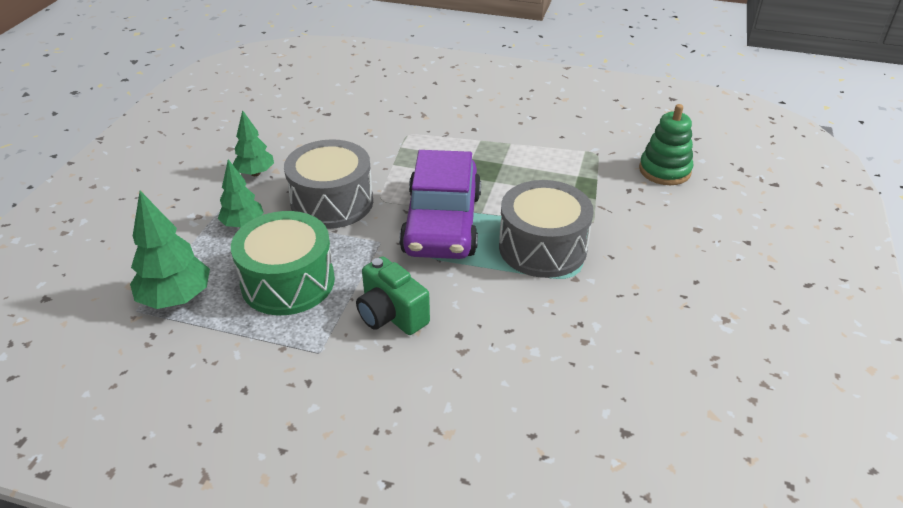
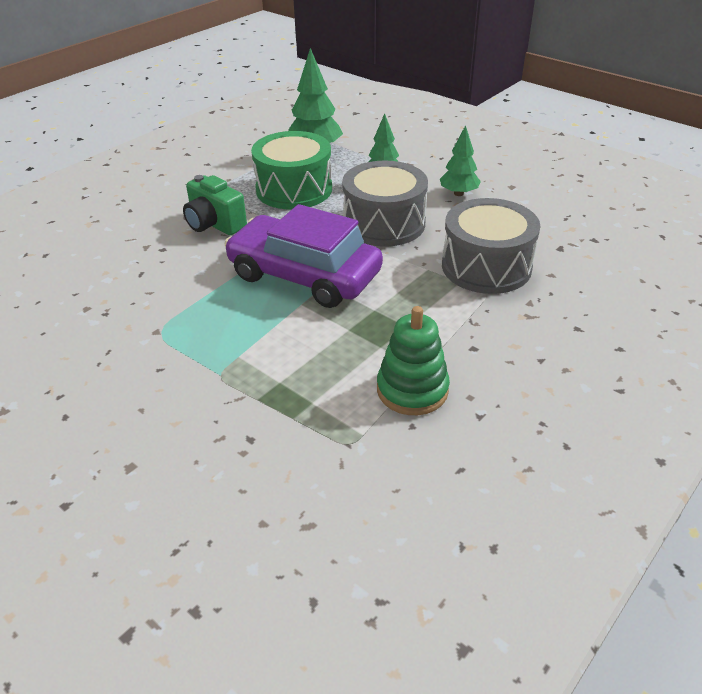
camera: 115 degrees right, 0 degrees up
green camera [356,256,430,335] -> green camera turned 120 degrees counterclockwise [183,175,247,235]
grey drum [499,180,594,278] -> grey drum moved to [442,198,540,294]
green stacking toy [639,104,693,185] -> green stacking toy moved to [377,306,450,415]

